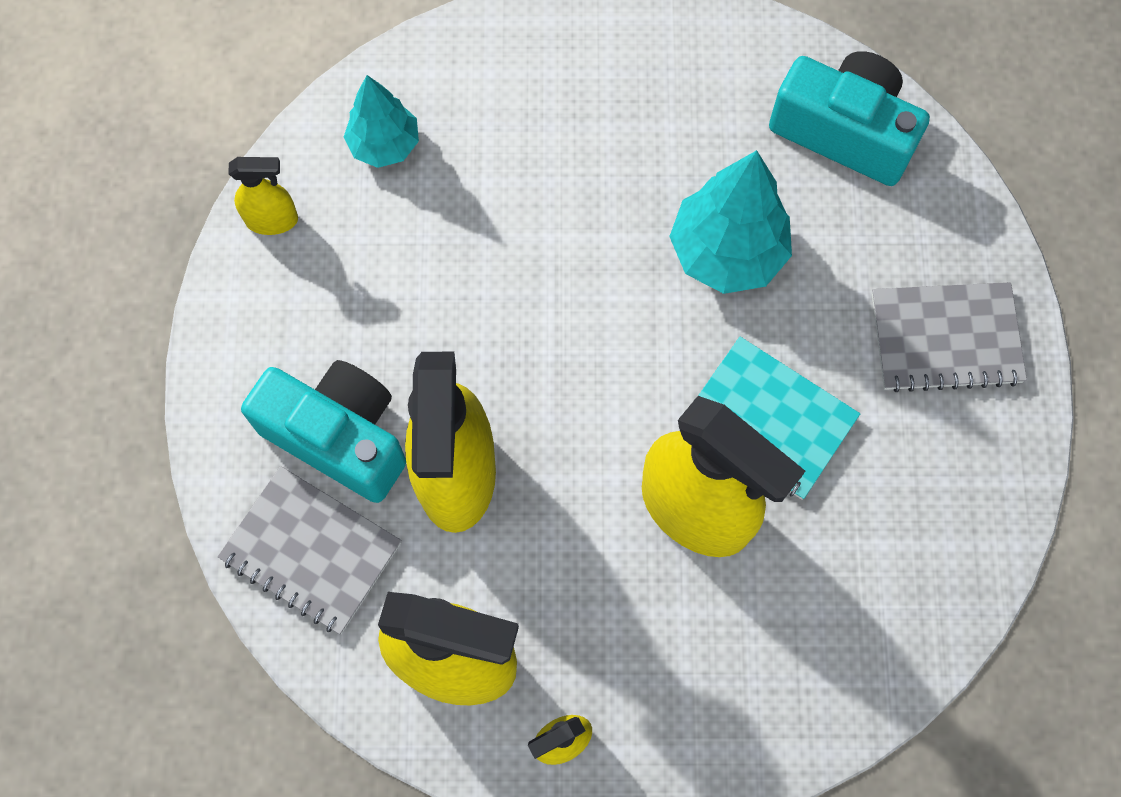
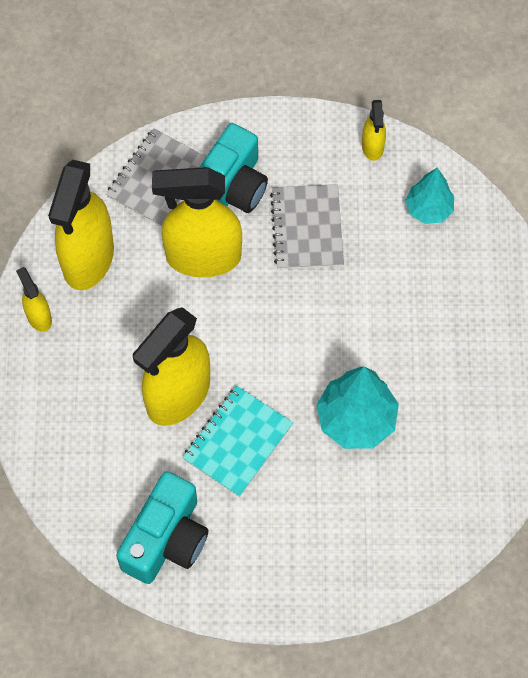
camera: 90 degrees right, 5 degrees down
turquoise camera [769,51,930,186] -> turquoise camera moved to [116,471,208,584]
grey notebook [872,282,1027,392] -> grey notebook moved to [270,184,344,269]

